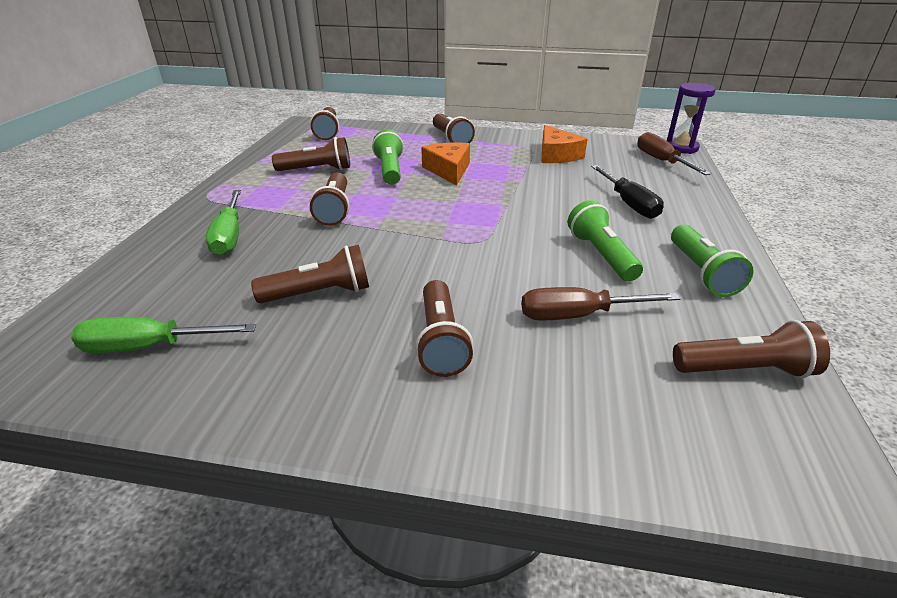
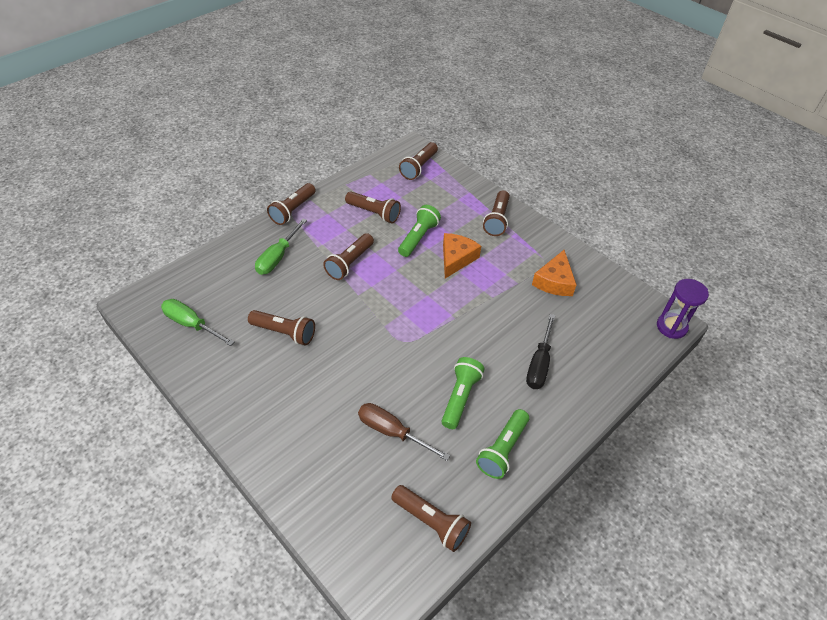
camera: 35 degrees right, 15 degrees up
brown flashlight [415,280,473,377] -> brown flashlight moved to [267,183,316,225]
brown screwdriver [637,132,711,175] -> none

